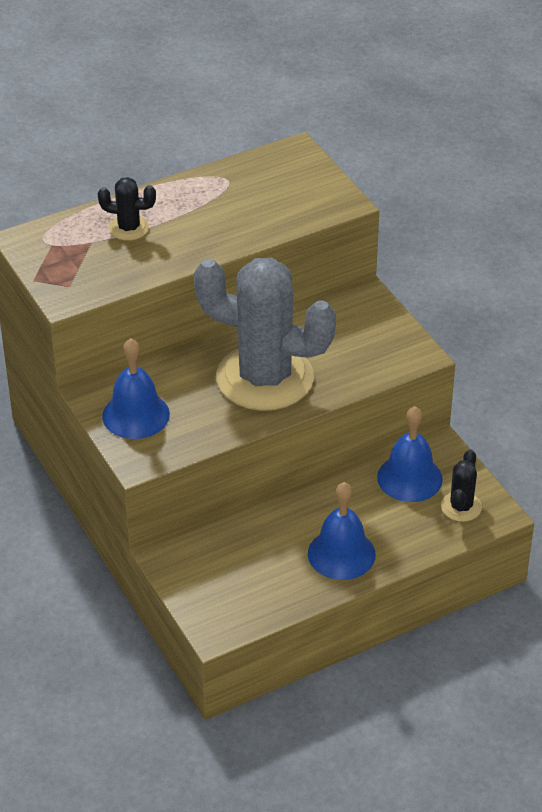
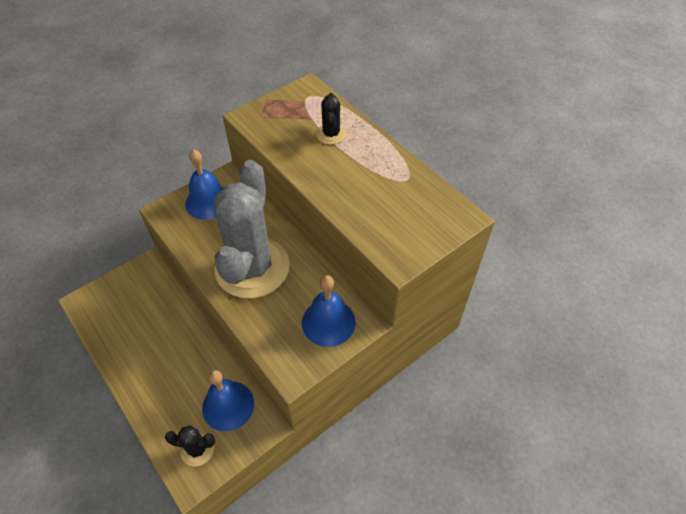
camera: 80 degrees right, 10 degrees up
blue bell [308,482,376,580] -> blue bell moved to [302,275,356,347]

